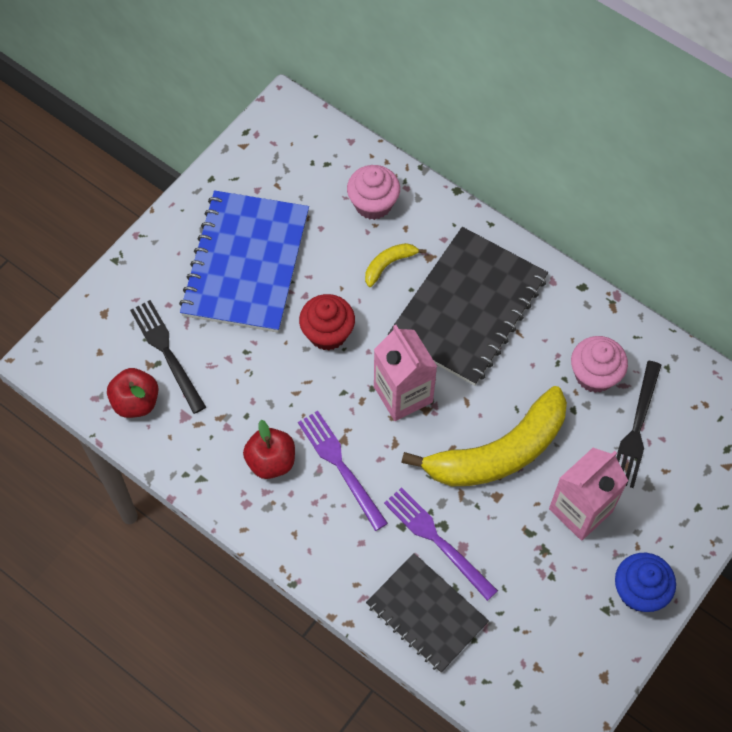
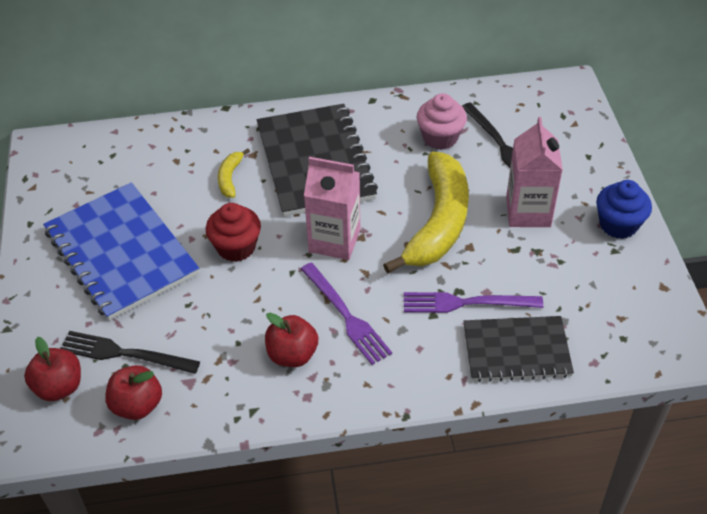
camera: 45 degrees left, 15 degrees down
purple fork [298,411,388,531] -> purple fork turned 135 degrees counterclockwise [301,262,392,365]
pink cupcake [347,165,400,220] -> none
none -> red apple [24,337,81,401]

